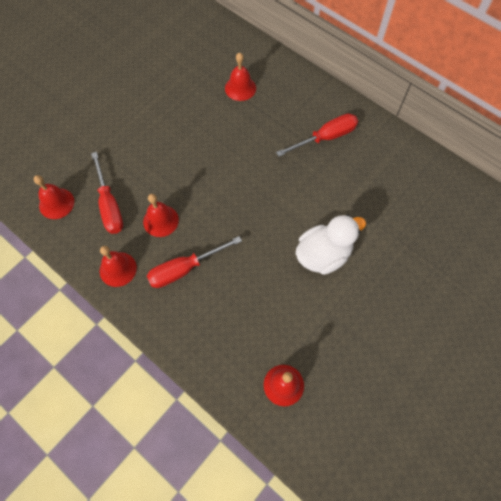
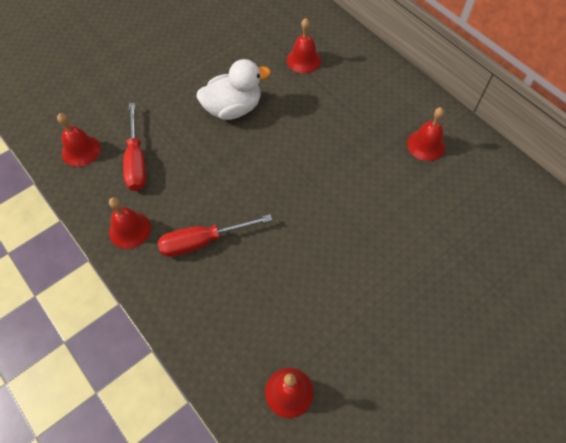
camera: 10 degrees right, 5 degrees down
red bell [143,194,179,237] -> red bell moved to [407,107,445,161]
red screwdriver [276,113,358,157] -> none
white duck [295,215,366,275] -> white duck moved to [197,59,271,120]

